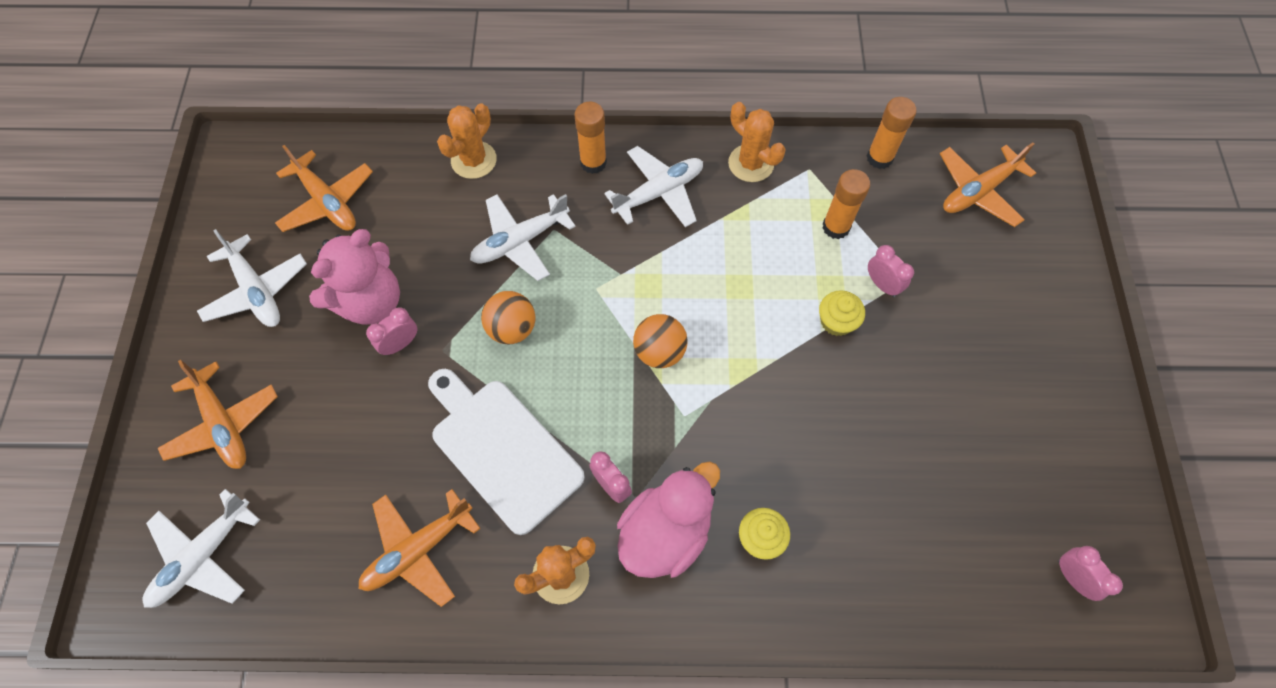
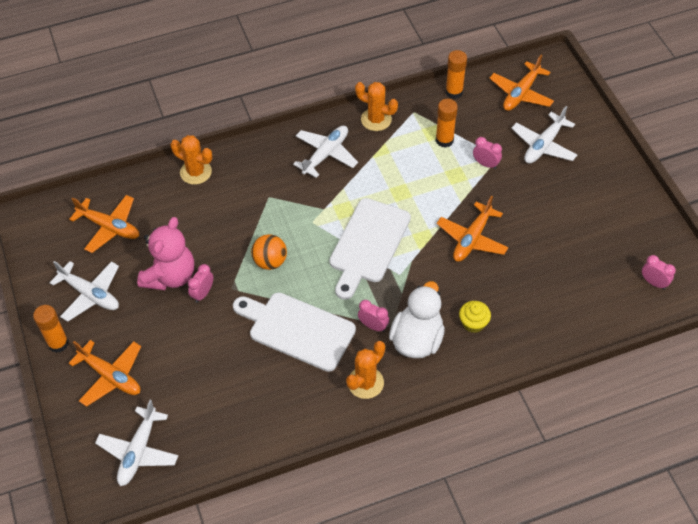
camera: 20 degrees left, 10 degrees down
orange plane [359,489,481,607] -> orange plane moved to [437,195,509,262]
orange cactus [437,103,497,179] -> orange cactus turned 75 degrees counterclockwise [171,135,212,185]
white plane [470,194,576,281] -> white plane moved to [511,106,577,164]
orange glue stick [575,102,607,174] -> orange glue stick moved to [33,305,69,353]
pink duck [617,461,720,578] -> white duck [389,281,445,358]
orange ball [633,314,688,368] -> white cutting board [329,198,411,300]
yellow cupcake [819,290,865,336] -> none

